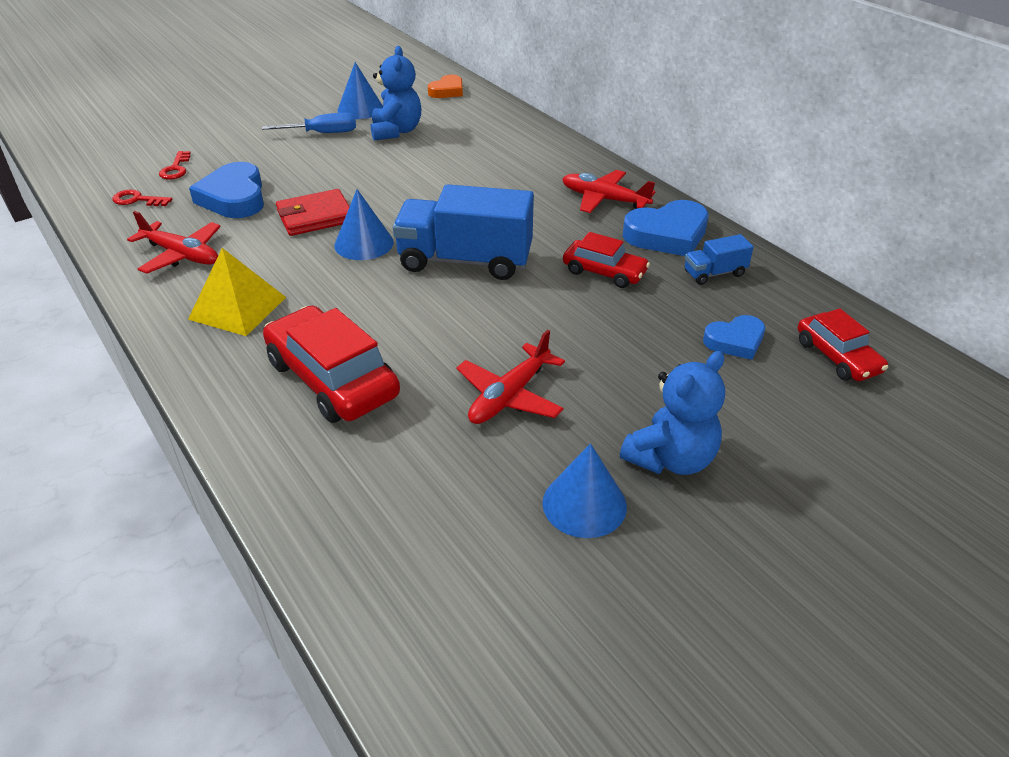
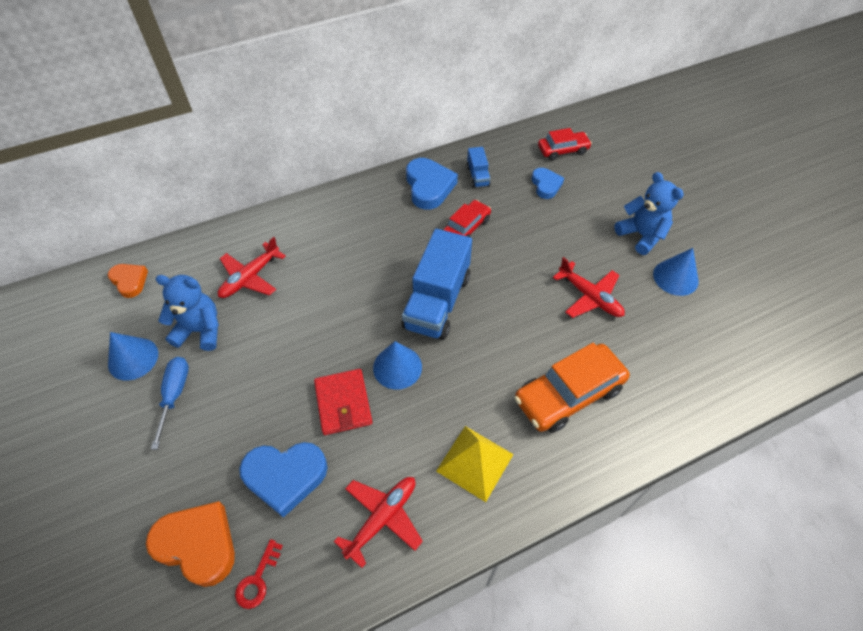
camera: 80 degrees left, 15 degrees up
red key [159,151,191,180] -> orange heart [146,501,235,587]
red car [263,305,400,423] -> orange car [514,343,630,433]
red plane [562,170,656,213] -> red plane moved to [218,237,286,298]

